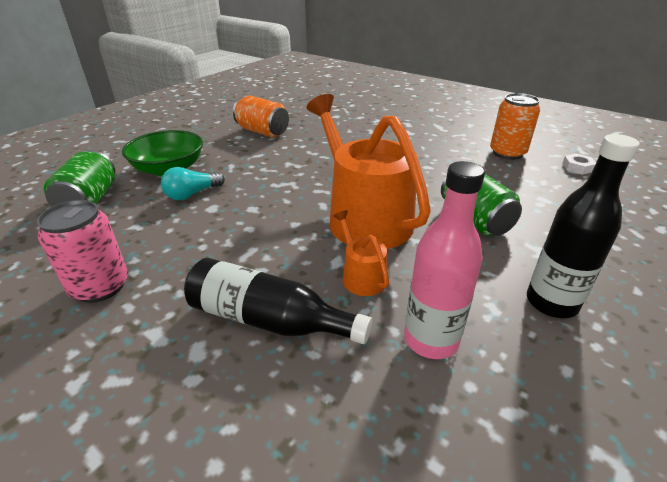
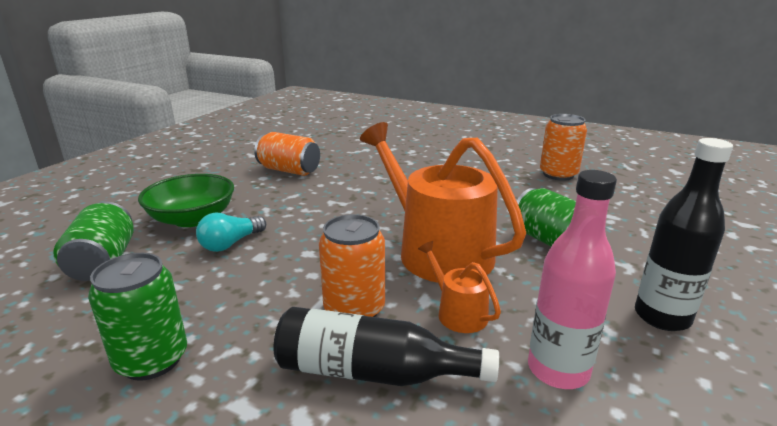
camera: 10 degrees left, 10 degrees down
pink can [37,200,128,303] -> green can [88,253,187,381]
white nut [562,153,596,175] -> none
none -> orange can [319,214,385,317]

